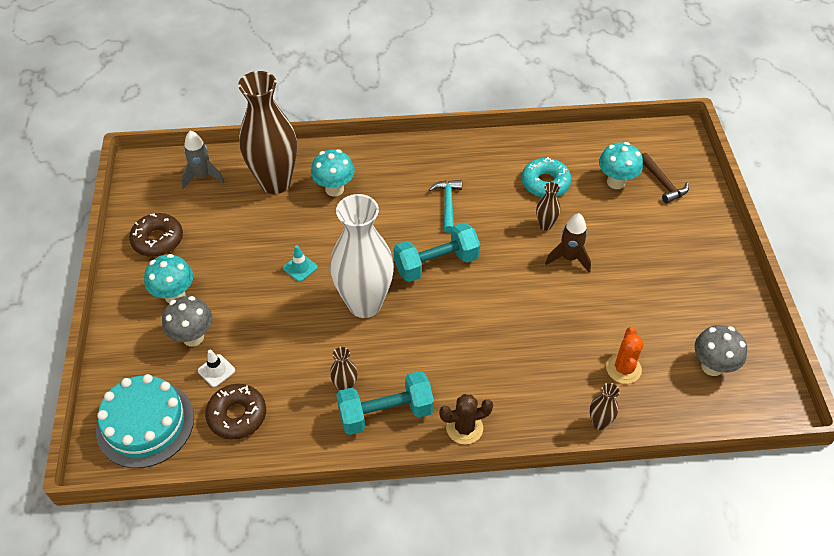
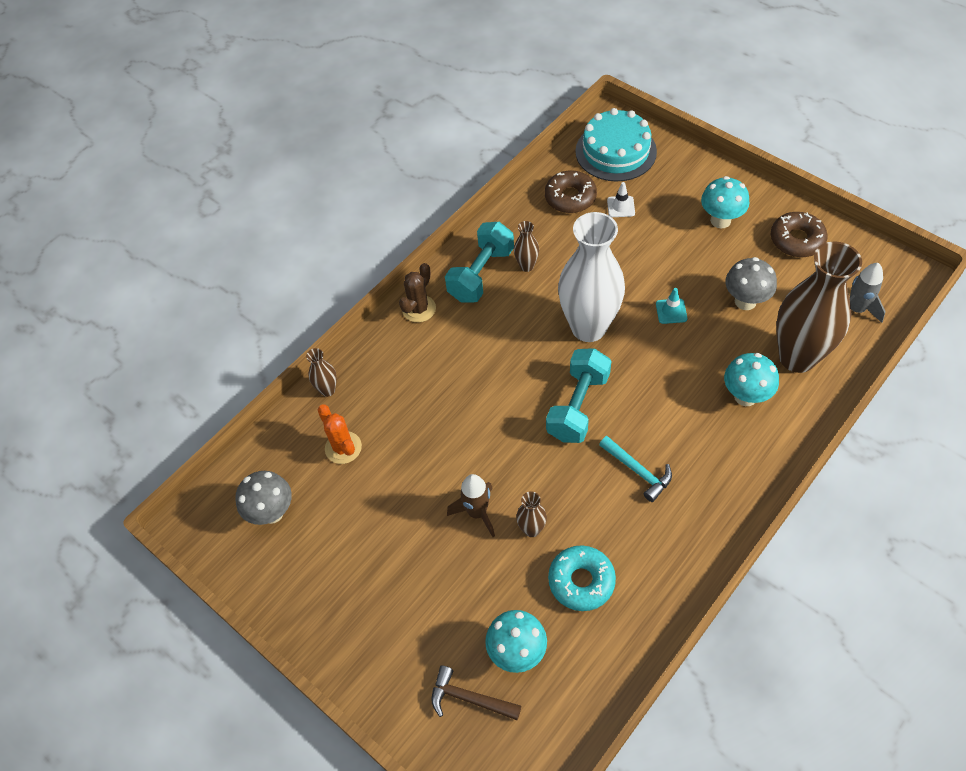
camera: 140 degrees right, 5 degrees up
grey mushroom [162,296,212,347] -> grey mushroom moved to [725,257,777,310]

